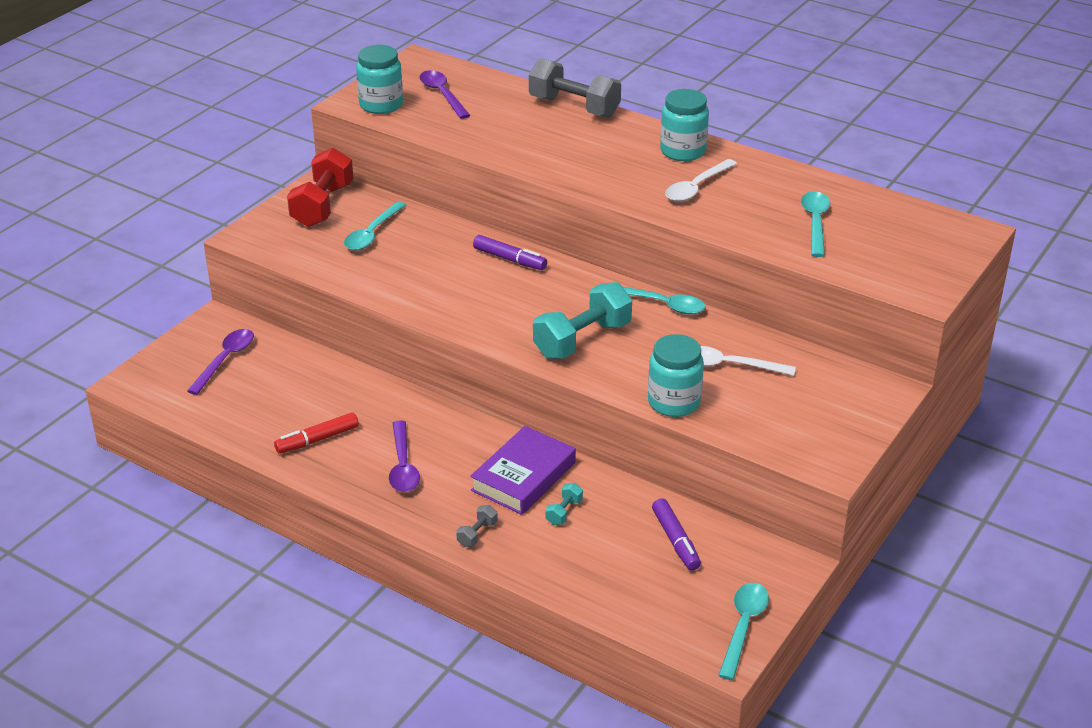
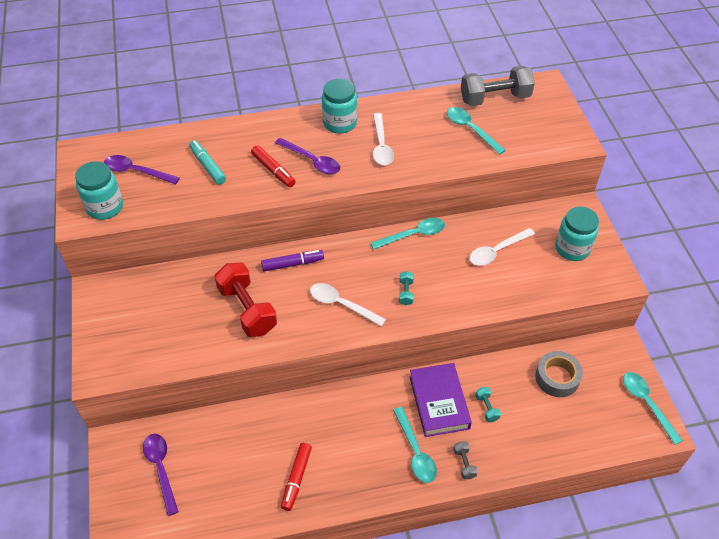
camera: 45 degrees left, 15 degrees up
red dumbbell [287,148,353,227] -> red dumbbell moved to [214,263,277,337]
turquoise spoon [344,201,406,250] -> turquoise spoon moved to [393,407,437,483]
purple spoon [389,420,420,492] -> purple spoon moved to [275,138,340,175]
grey dumbbell [529,58,621,118] -> grey dumbbell moved to [461,66,535,106]
turquoise dumbbell [533,282,632,359] -> turquoise dumbbell [399,271,414,305], size x0.44
turquoise jar [648,334,704,417] -> turquoise jar moved to [555,206,599,261]
purple marker [652,499,701,571] -> grey tape [535,351,583,397]
none -> turquoise marker [189,140,226,185]
none -> red marker [251,145,296,187]
none -> white spoon [310,283,386,327]

